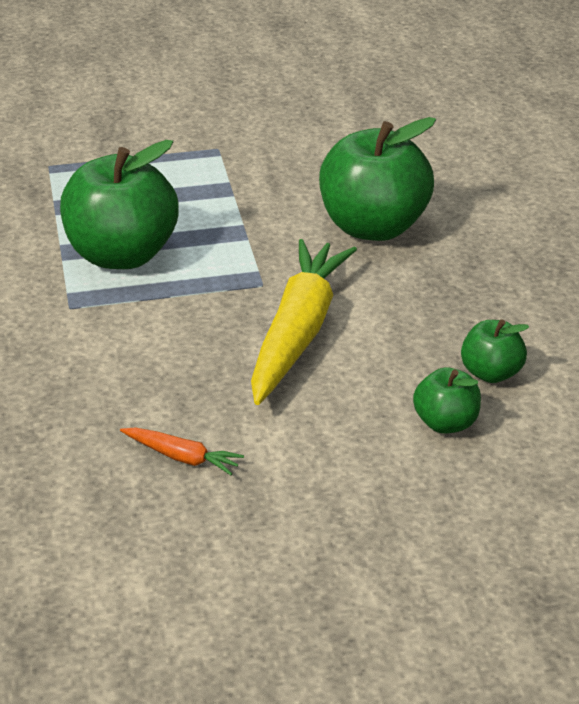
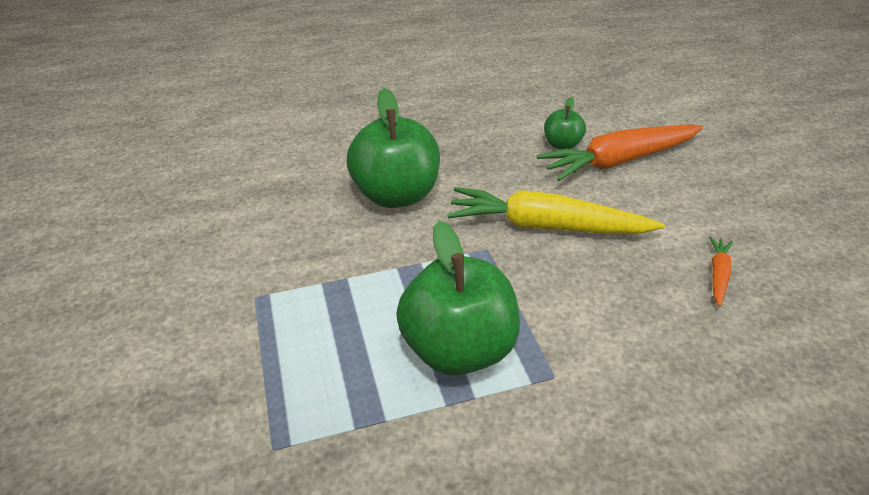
camera: 95 degrees left, 5 degrees up
green apple [413,367,481,434] -> orange carrot [537,124,703,181]

